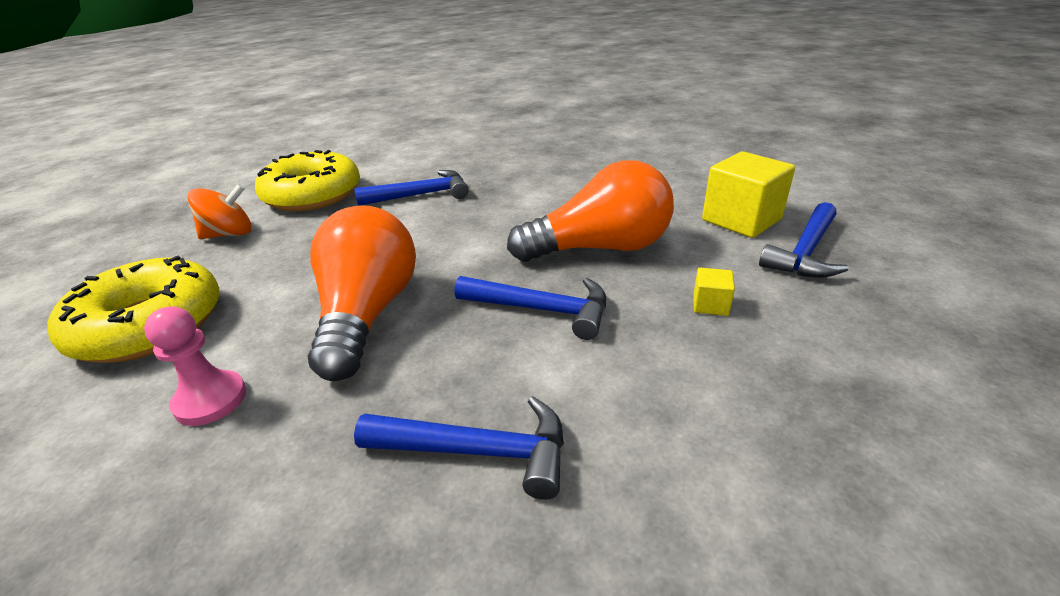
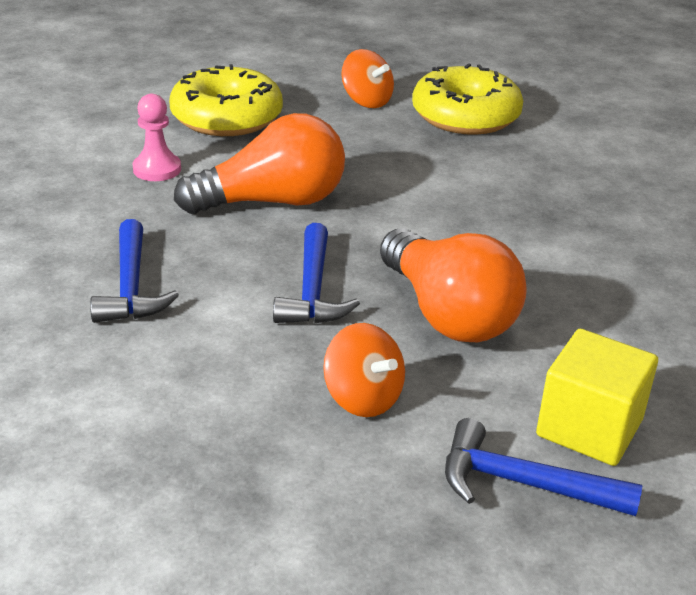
camera: 70 degrees right, 0 degrees up
blue hammer [354,170,469,206] -> none
yellow cube [694,268,735,316] -> orange spinning top [323,323,405,417]

